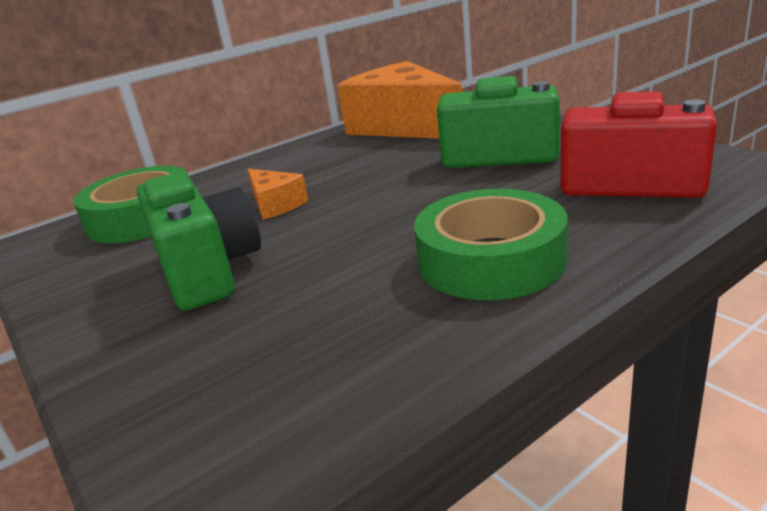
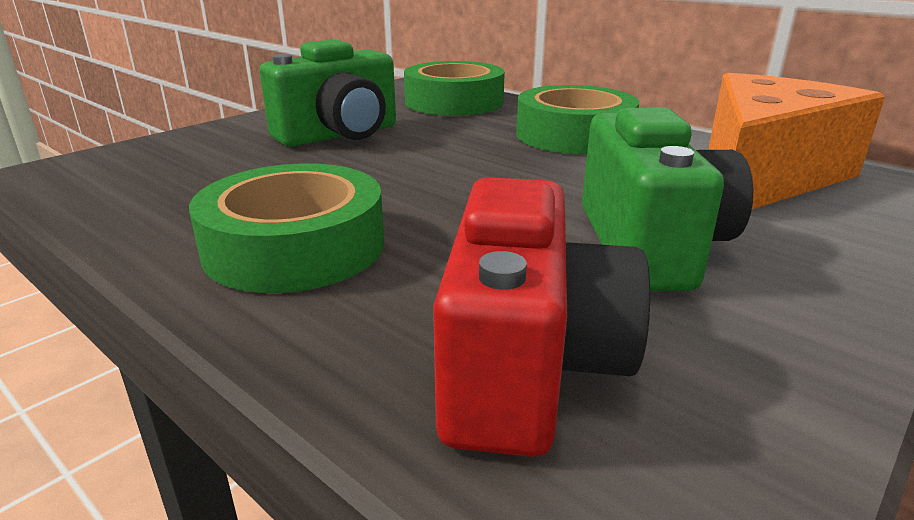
camera: 75 degrees right, 0 degrees up
orange cheese [247,169,309,220] -> none
none -> green tape [516,85,639,154]

